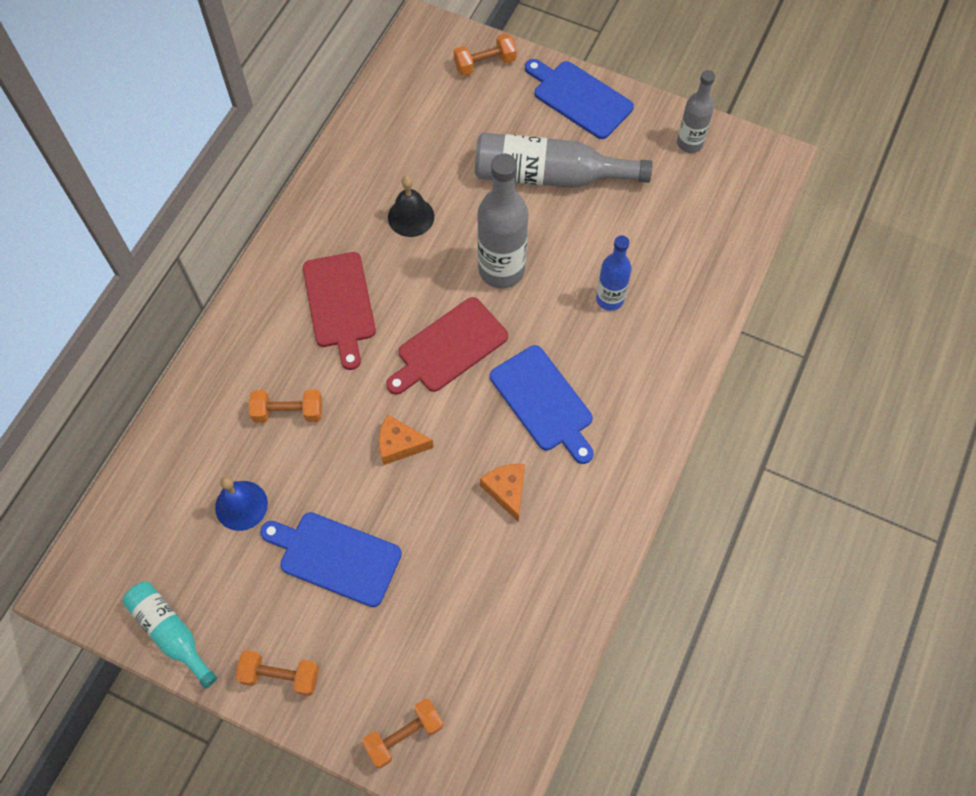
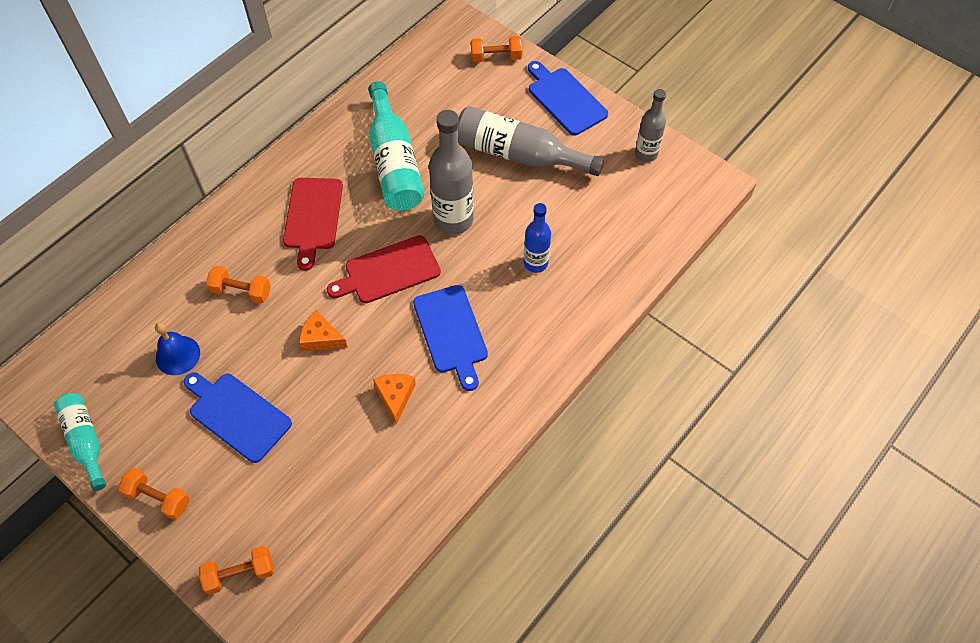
camera: 15 degrees right, 5 degrees down
black bell [388,176,434,237] -> turquoise bottle [368,81,424,211]

